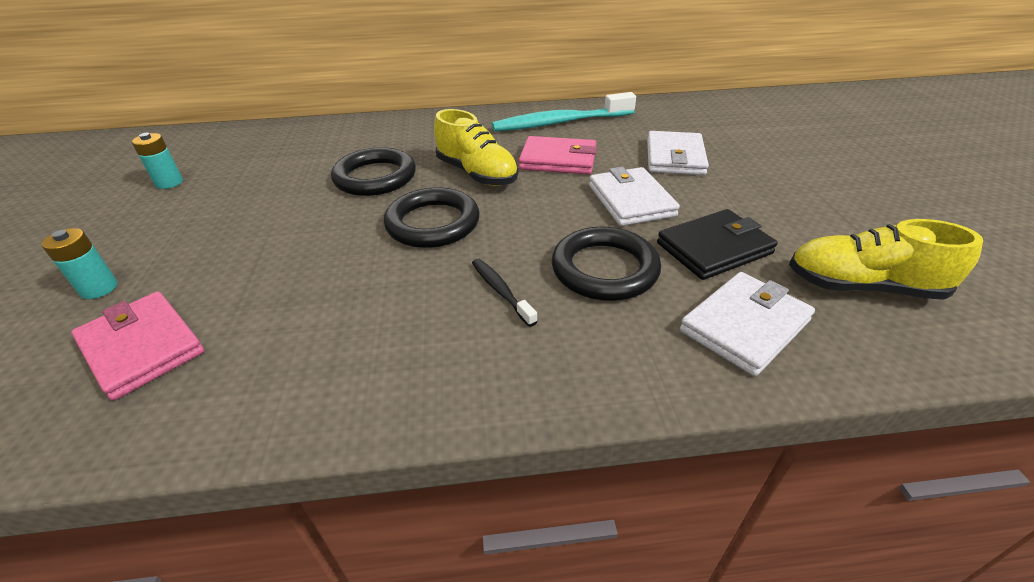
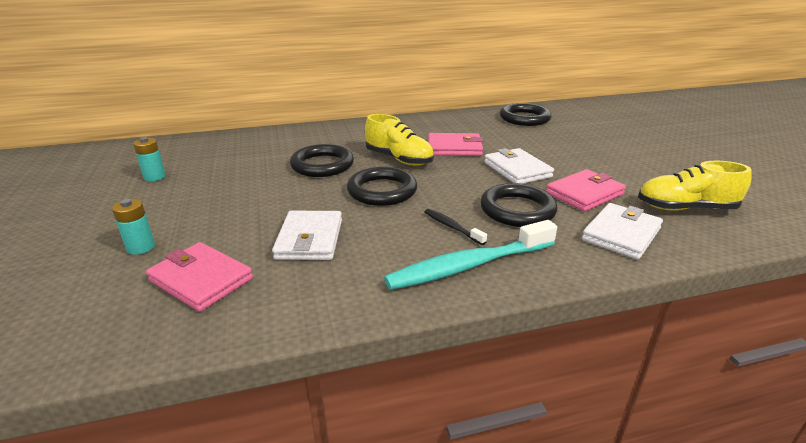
camera: 10 degrees left, 10 degrees down
turquoise toothbrush [492,92,636,131] -> turquoise toothbrush moved to [384,220,557,290]
white wallet [647,131,709,175] -> white wallet moved to [272,211,342,260]
black wallet [657,209,778,280] -> pink wallet [546,169,626,211]
none -> black ring [500,103,552,126]

